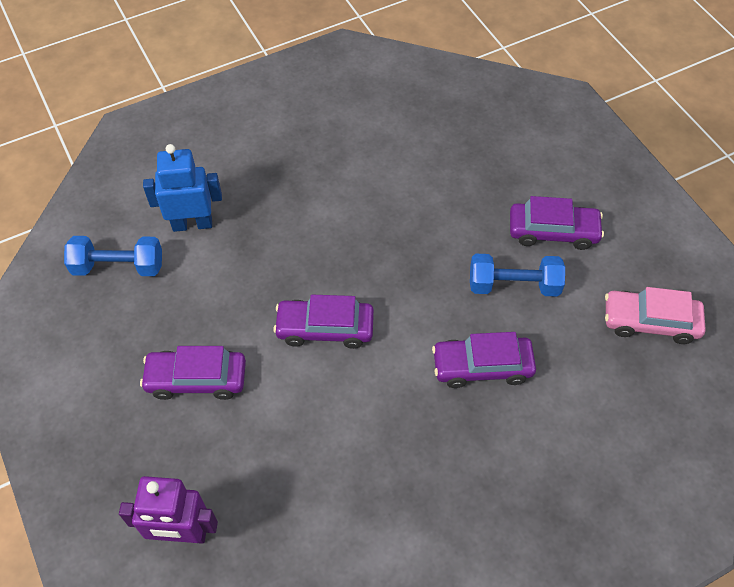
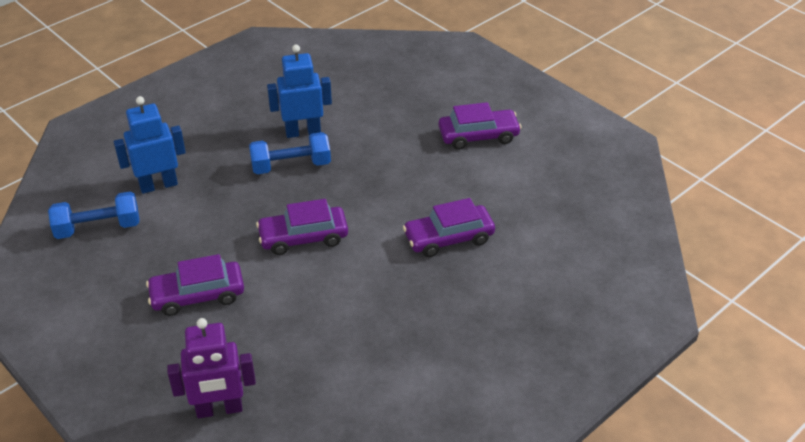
camera: 15 degrees left, 15 degrees down
blue dumbbell [470,254,565,297] -> blue dumbbell moved to [249,132,331,174]
pink car [605,287,706,344] -> none
none -> blue robot [267,45,332,138]

